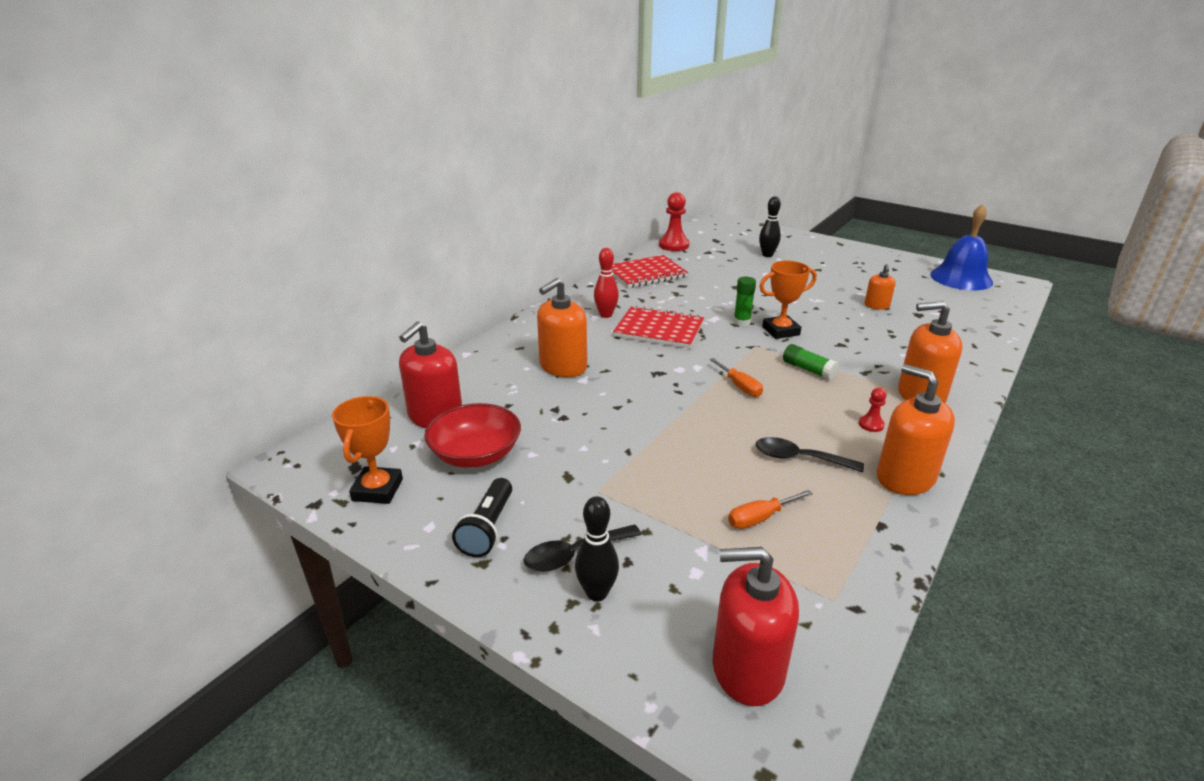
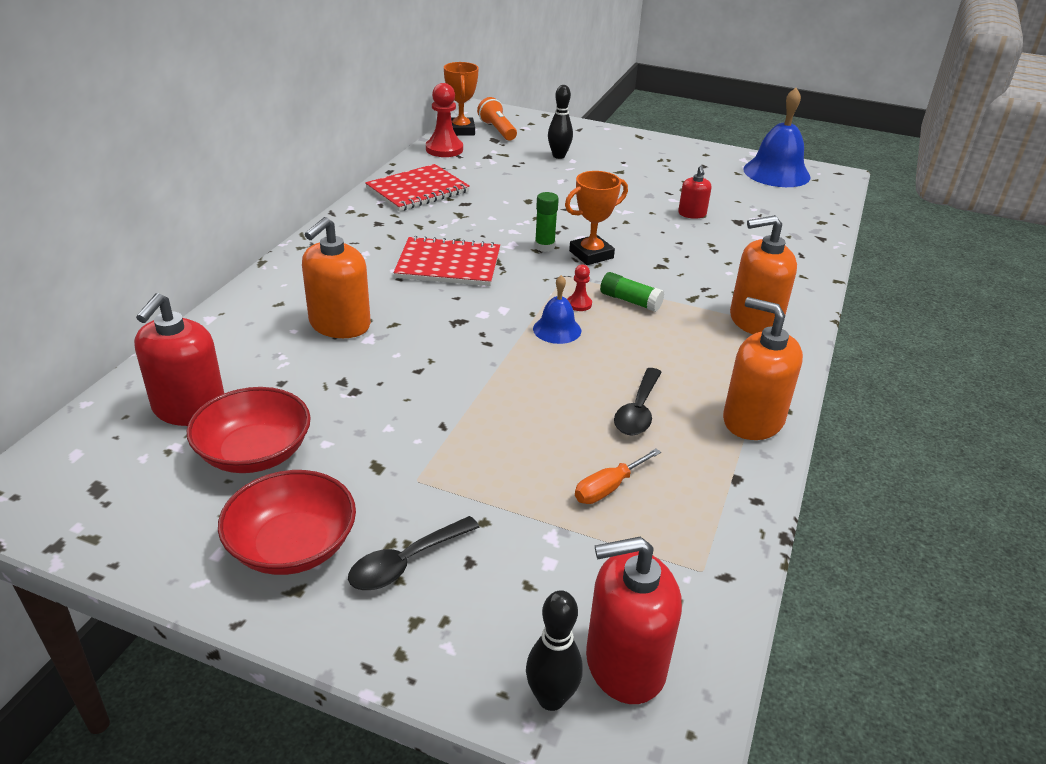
camera: 15 degrees left, 5 degrees up
orange trophy [332,396,403,504] -> orange trophy moved to [444,62,479,136]
black flashlight [452,478,512,557] -> red bowl [218,470,356,575]
black bowling pin [575,496,619,601] -> black bowling pin moved to [526,590,583,711]
red bowling pin [594,248,619,318] -> none
orange screwdriver [709,358,763,397] -> blue bell [533,275,581,344]
black spoon [756,437,864,472] -> black spoon turned 75 degrees counterclockwise [614,368,662,435]
red pawn [859,388,887,432] -> red pawn moved to [567,264,592,311]
orange soap dispenser [864,264,896,310] -> red soap dispenser [678,166,711,219]
none -> orange flashlight [477,97,517,140]

